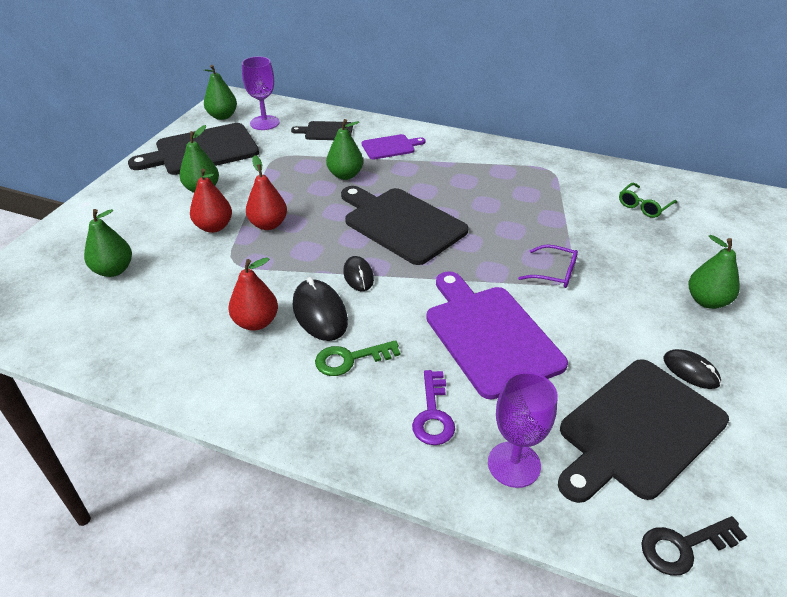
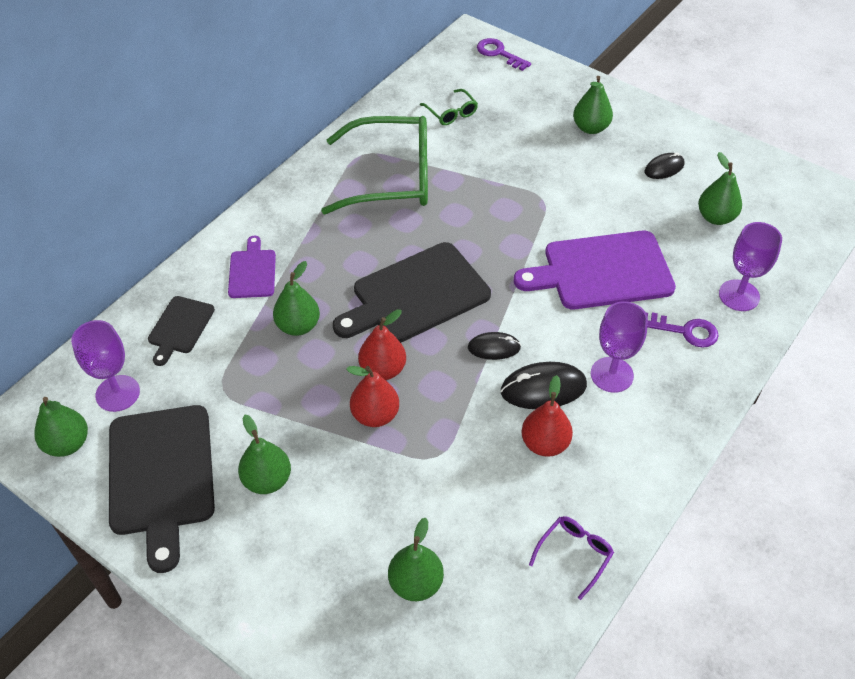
camera: 75 degrees left, 10 degrees up
red pear [190,169,232,233] -> red pear moved to [358,309,406,380]
green key [315,340,401,376] -> purple goblet [591,301,648,393]
purple glasses [518,245,578,288] -> purple glasses moved to [529,516,614,600]
black cutting board [558,359,729,503] -> green pear [698,152,742,225]
black key [641,516,747,576] -> none
none -> green glasses [321,116,428,214]
none -> purple key [477,38,531,71]

